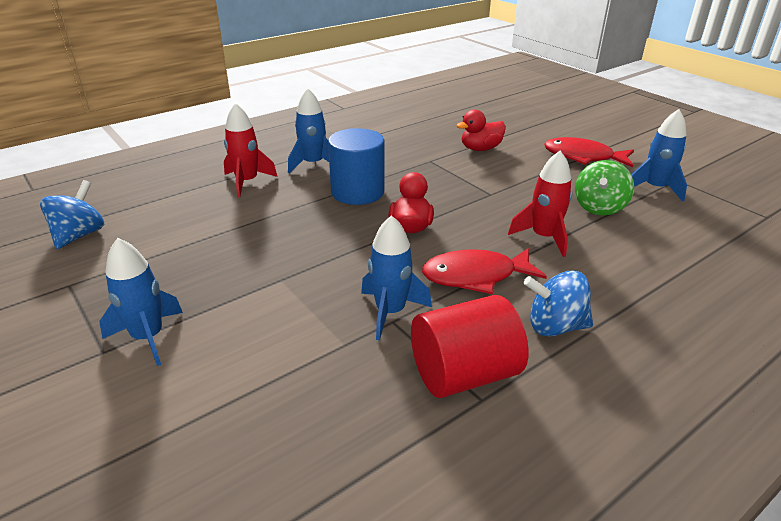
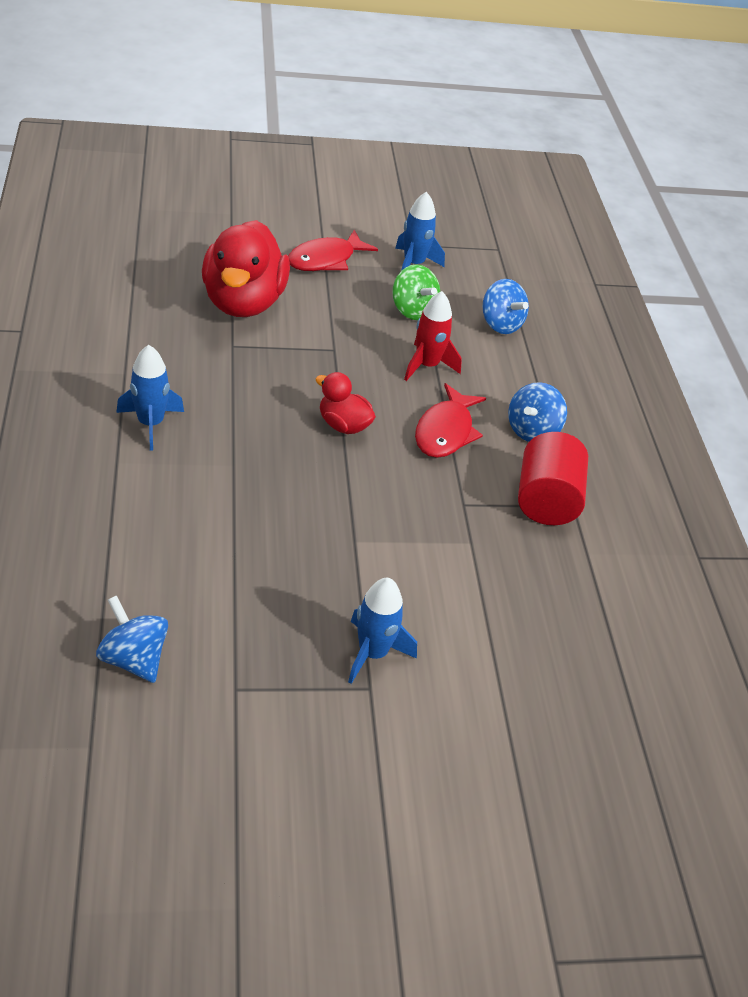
camera: 65 degrees left, 10 degrees up
red rocket [224,103,277,198] -> none
blue cylinder [328,128,385,205] -> none
blue rocket [361,215,432,341] -> none
red duck [456,110,506,151] -> red duck [202,220,290,317], size x2.00
none -> blue spinning top [483,279,529,334]

